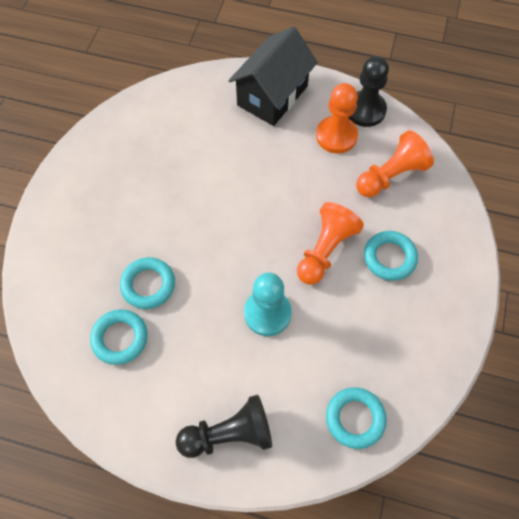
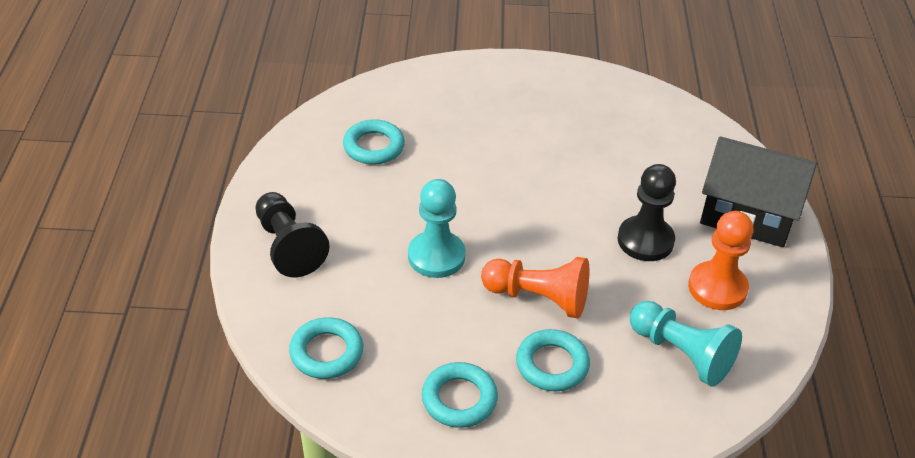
camera: 75 degrees right, 20 degrees down
turquoise ring [120,257,175,309] -> turquoise ring moved to [422,362,498,428]
black pawn [349,56,389,127] -> black pawn moved to [618,164,676,261]
orange pawn [356,130,434,197] -> turquoise pawn [630,301,742,387]

